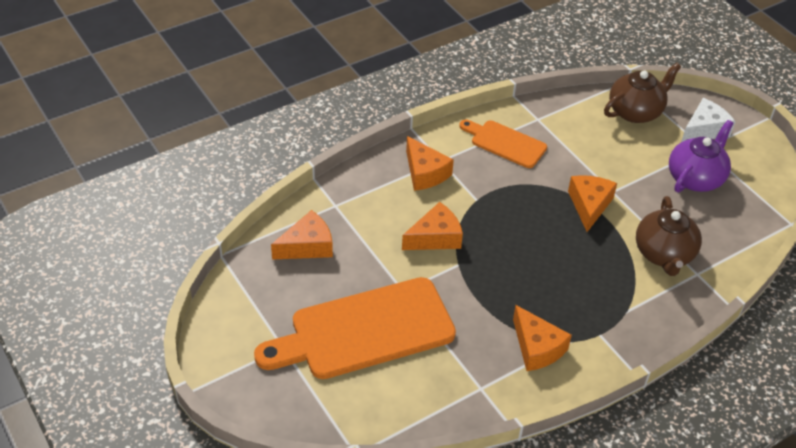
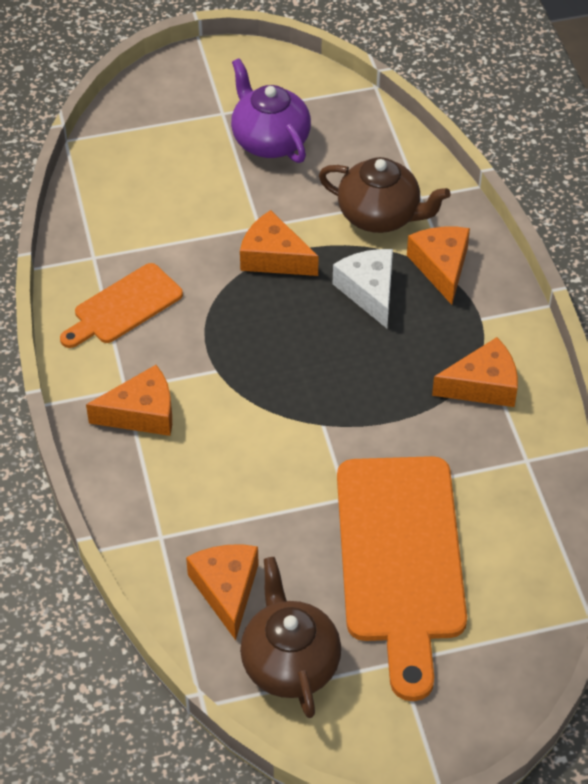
camera: 70 degrees left, 5 degrees up
orange cheese [402,202,463,250] -> orange cheese moved to [407,227,470,305]
brown teapot [604,63,681,123] -> brown teapot moved to [240,557,341,718]
white cheese [681,98,736,142] -> white cheese moved to [333,249,393,328]

